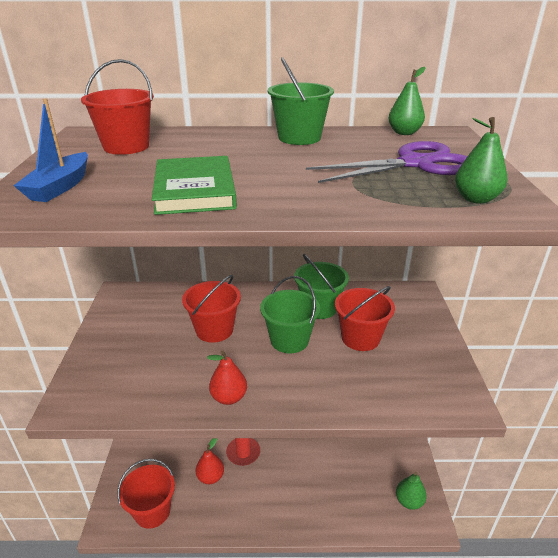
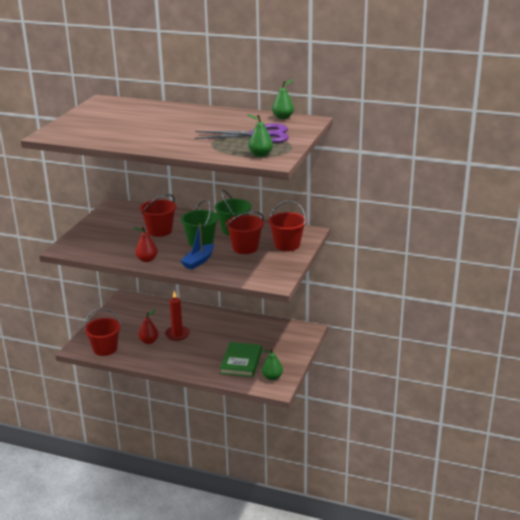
camera: 20 degrees right, 5 degrees down
blue boat [14,99,88,202] -> blue boat moved to [180,223,214,270]
red bucket [81,59,154,155] -> red bucket moved to [268,201,306,251]
green book [152,156,237,215] -> green book moved to [220,342,262,377]
green bucket [268,57,334,145] -> none

